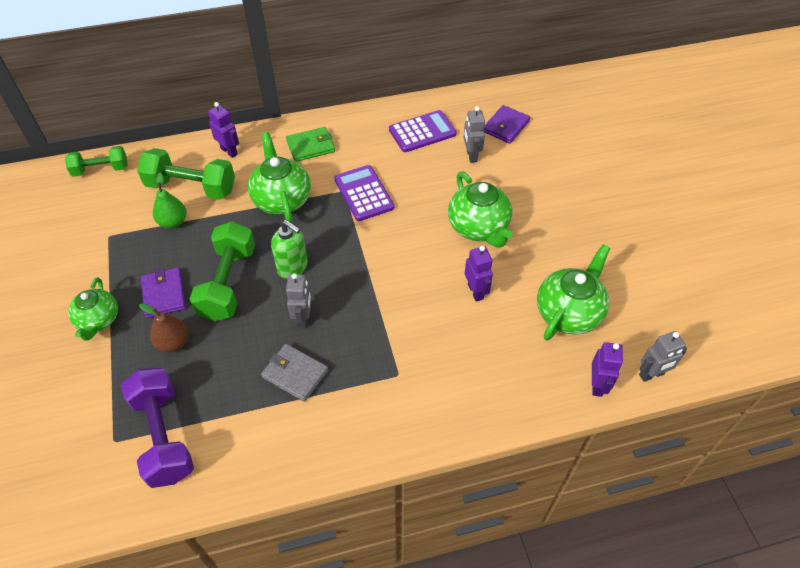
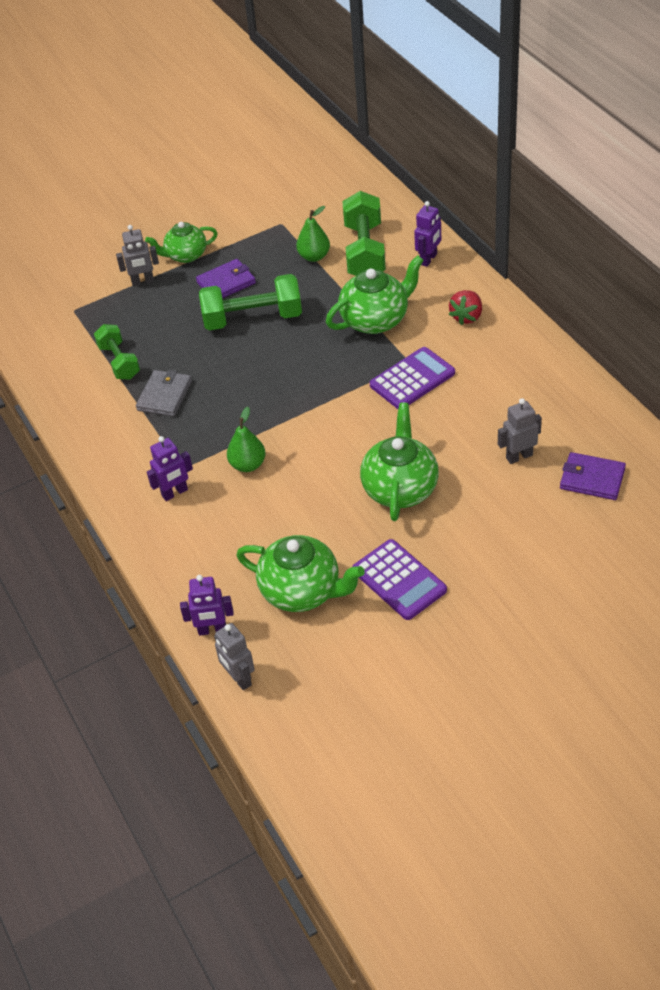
camera: 80 degrees right, 5 degrees down
green dumbbell [65,146,128,177] -> green dumbbell moved to [94,324,140,380]
purple dumbbell [121,368,194,488] -> none
brown pear [139,303,188,353] -> none
green soap dispenser [271,220,308,279] -> none
green wallet [286,127,335,162] -> red strawberry [449,290,482,325]
grey robot [286,273,312,328] -> grey robot moved to [116,225,159,286]
purple calculator [389,110,457,152] -> purple calculator moved to [352,539,447,620]
green teapot [448,172,513,248] -> green teapot turned 135 degrees clockwise [360,403,439,521]
purple robot [465,246,493,302] -> purple robot moved to [147,436,193,501]
none -> green pear [227,407,266,472]

